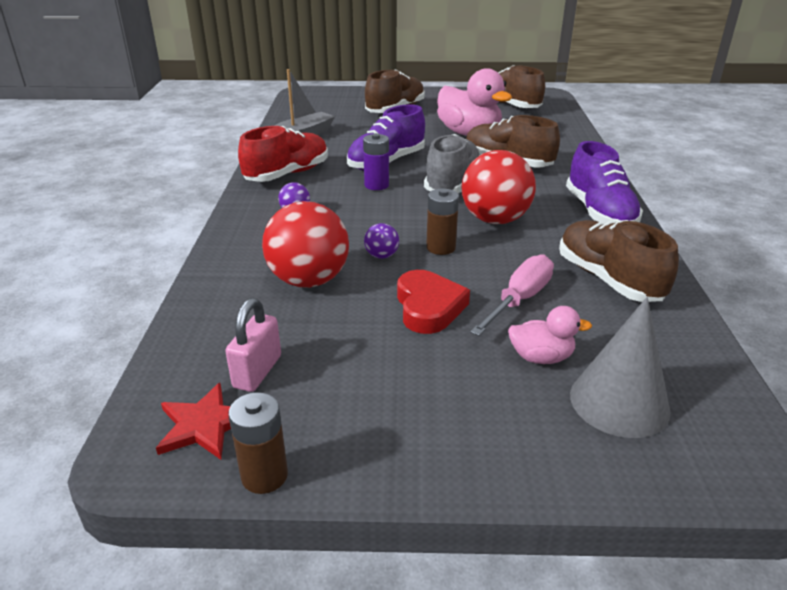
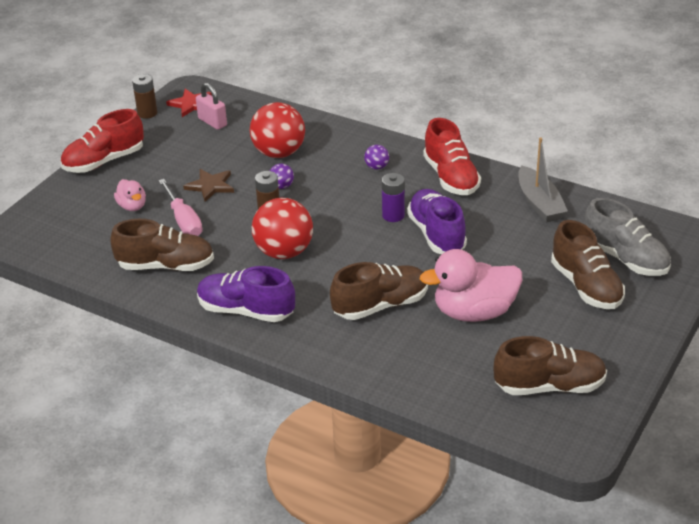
camera: 120 degrees right, 5 degrees up
red heart [397,270,470,334] -> brown star [183,169,234,202]
grey shoe [424,134,480,193] -> grey shoe moved to [585,198,671,276]
pink duck [508,306,592,364] -> pink duck turned 60 degrees counterclockwise [114,179,146,211]
grey cone [570,297,671,438] -> none
none -> red shoe [61,109,144,173]

